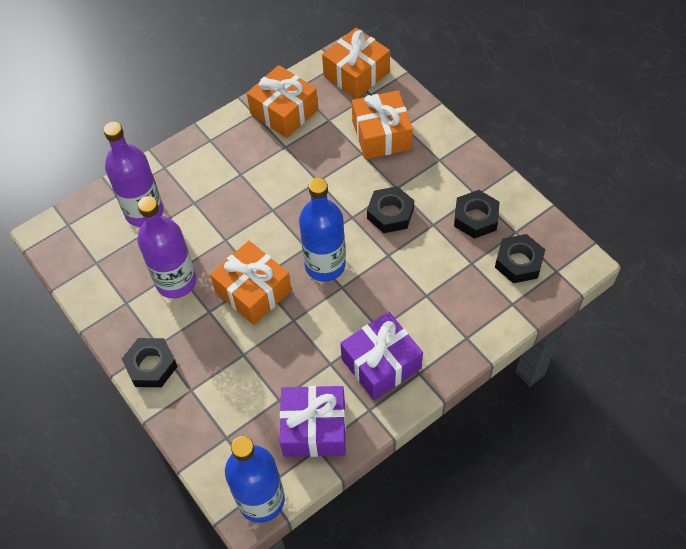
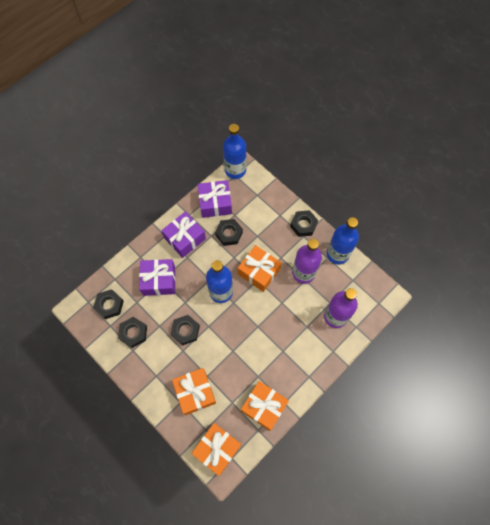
camera: 170 degrees right, 10 degrees up
none -> purple gift [139,259,176,296]
none -> black nut [215,219,243,246]
none -> blue bottle [327,217,359,264]

